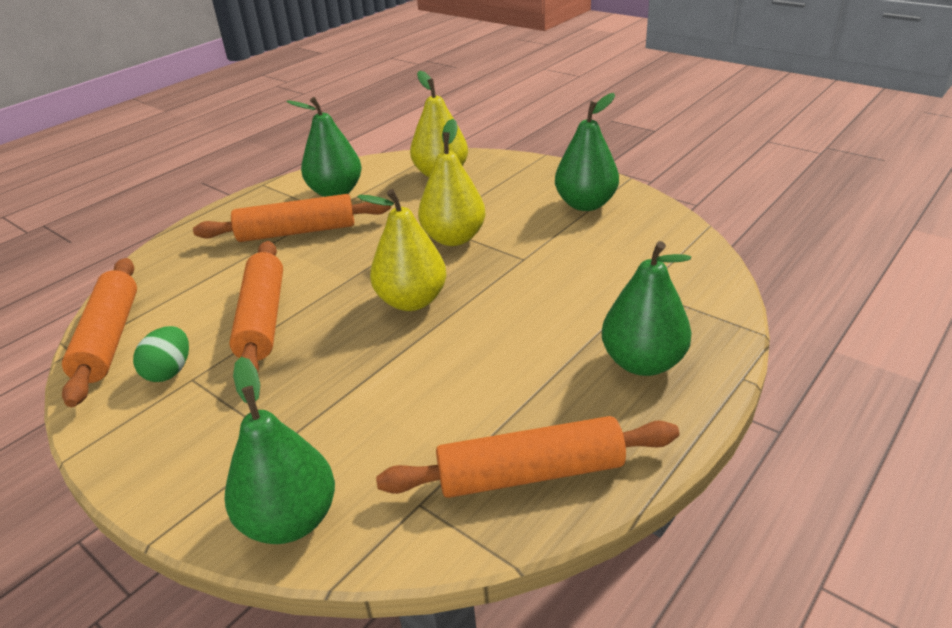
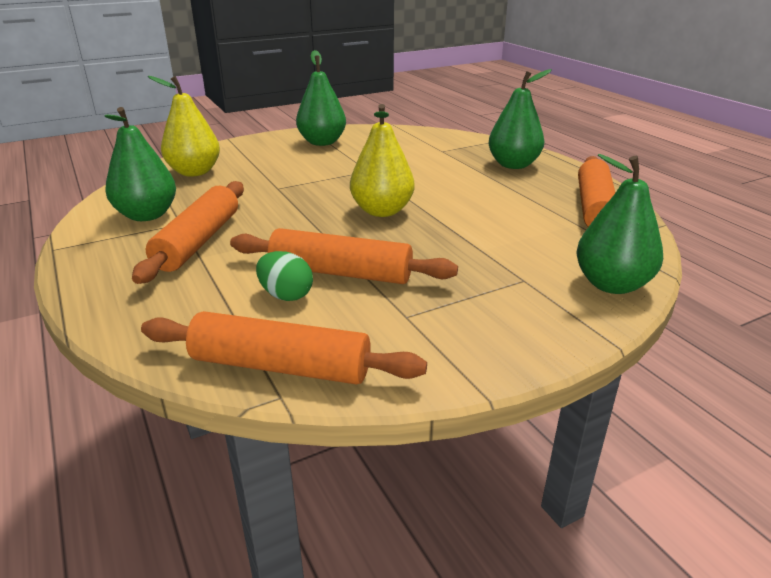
camera: 70 degrees left, 5 degrees down
green egg [133,326,189,382] -> green egg moved to [256,251,313,301]
yellow pear [418,119,485,246] -> none

